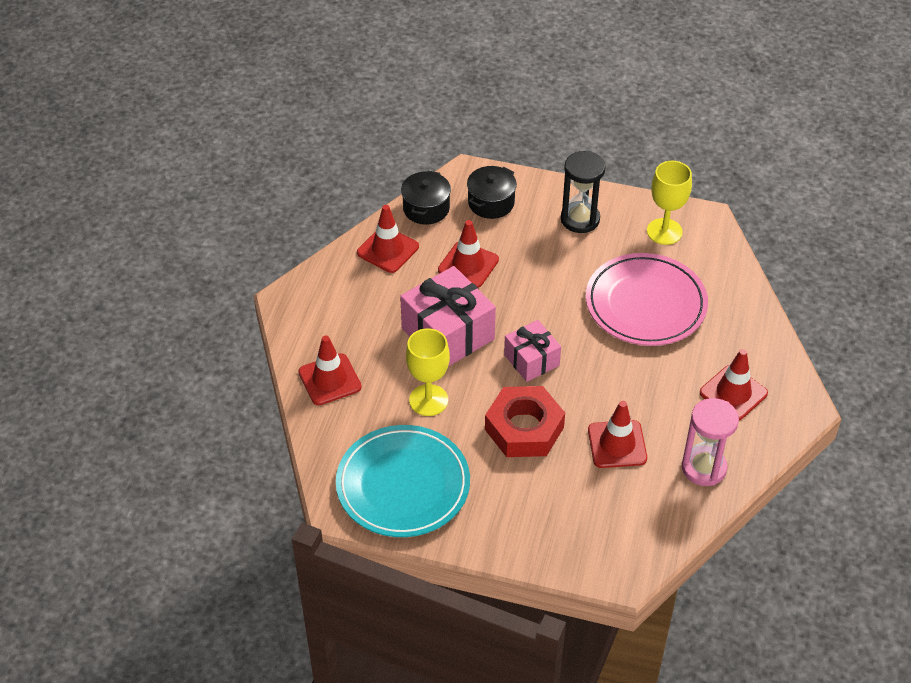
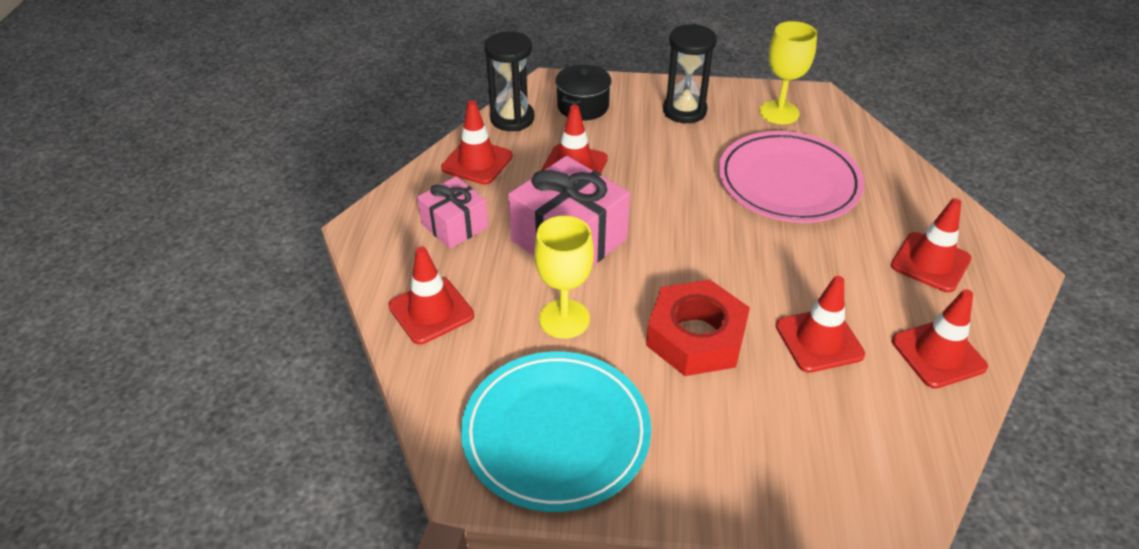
camera: 10 degrees left, 5 degrees down
black pot [401,171,451,225] -> black hourglass [484,31,534,131]
pink gift [504,320,561,382] -> pink gift moved to [417,177,489,249]
pink hourglass [682,398,739,486] -> red traffic cone [892,289,988,389]

